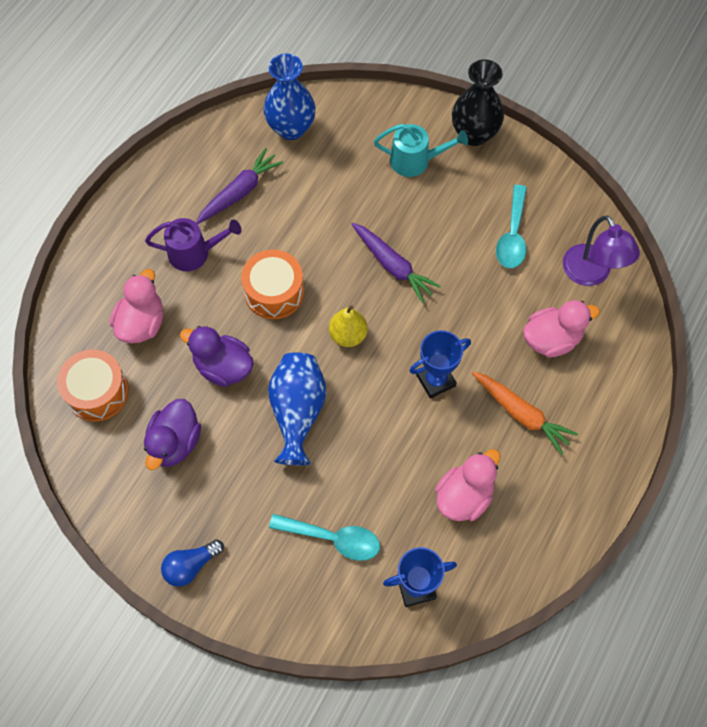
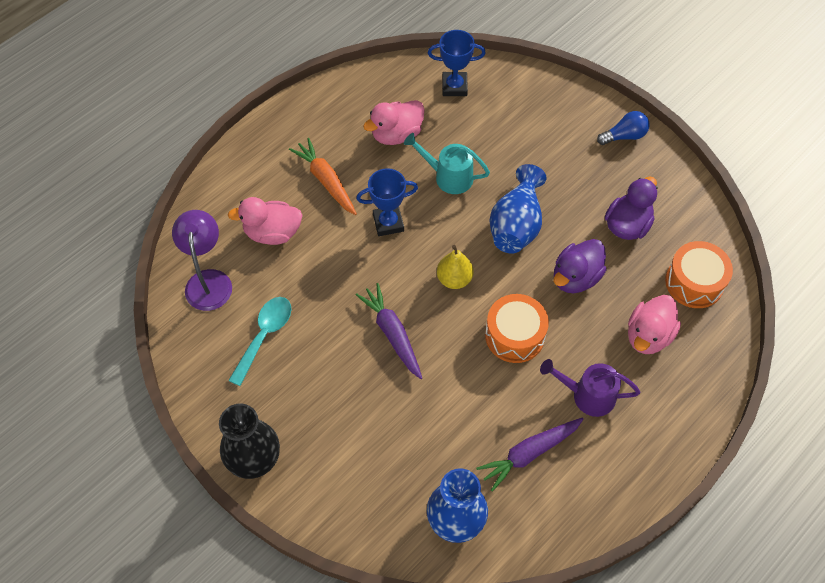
camera: 165 degrees left, 5 degrees down
purple duck [180,326,254,387] -> purple duck turned 90 degrees clockwise [554,239,607,293]
turquoise spoon [269,514,380,561] -> none
turquoise watering can [374,124,468,177] -> turquoise watering can moved to [404,133,490,194]

